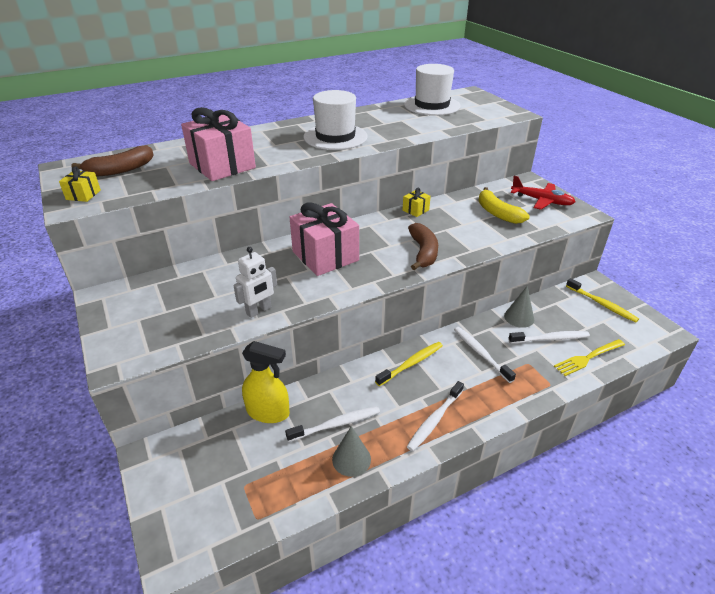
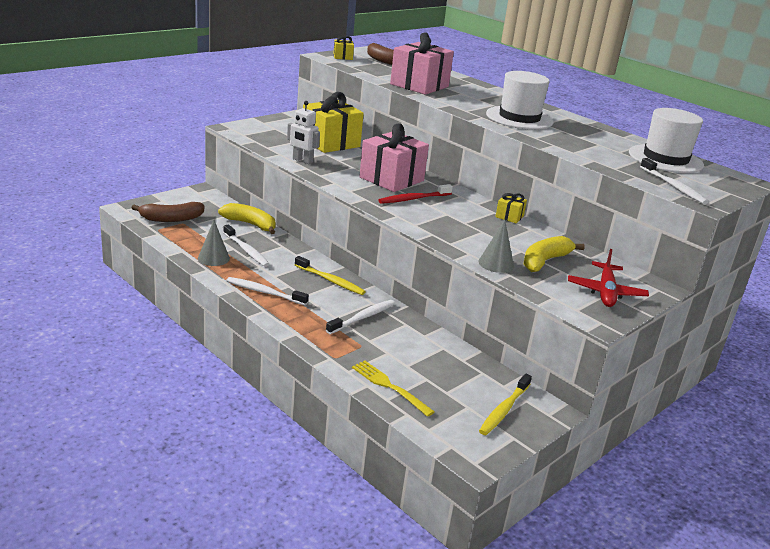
camera: 70 degrees right, 10 degrees down
yellow spray bottle [242,341,290,423] -> yellow banana [218,203,276,234]
brown banana [408,223,438,270] -> brown banana moved to [131,202,204,222]
grey cone [504,286,534,328] -> grey cone moved to [479,220,514,273]
white toothbrush [508,331,590,344] -> white toothbrush moved to [640,158,709,204]
none -> yellow gift [303,92,364,153]
none -> red toothbrush [378,184,453,204]

